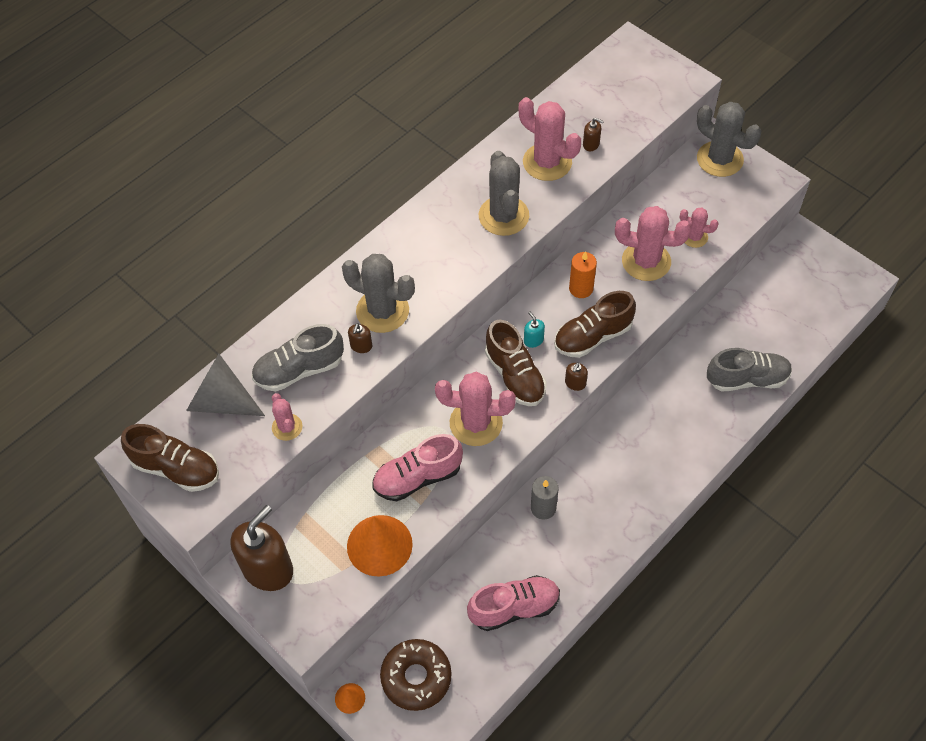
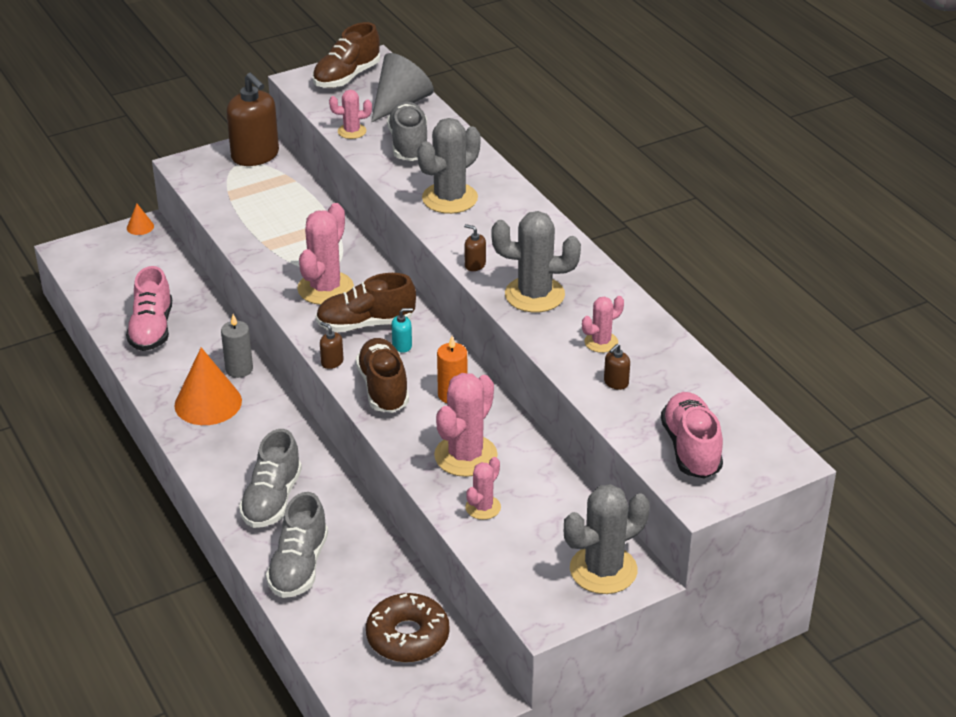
camera: 105 degrees right, 20 degrees down
orange cone [347,515,413,577] -> orange cone moved to [174,347,242,425]
brown soap dispenser [348,323,372,353] -> brown soap dispenser moved to [464,224,486,271]
pink shoe [372,434,463,501] -> pink shoe moved to [661,392,723,479]
brown donut [380,639,452,711] -> brown donut moved to [366,593,449,662]
pink cactus [519,97,581,181] -> pink cactus [582,296,624,353], size x0.55
none -> grey shoe [239,429,302,528]

